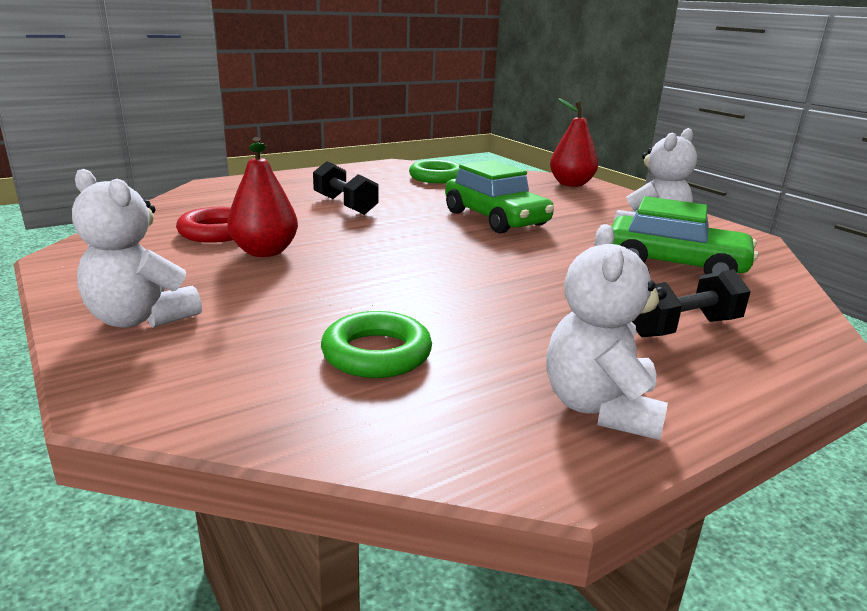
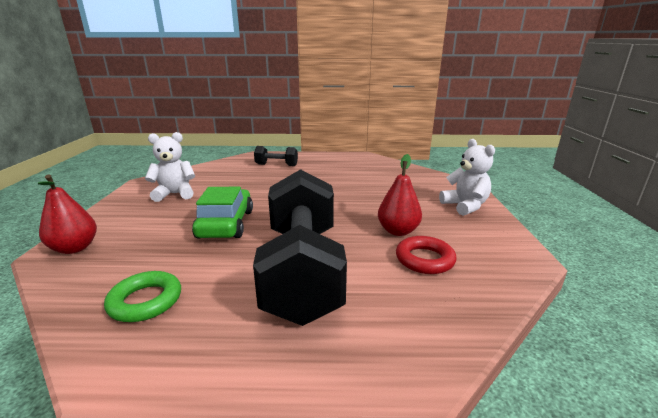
camera: 145 degrees left, 0 degrees up
black dumbbell [313,161,379,215] -> black dumbbell [253,169,347,326], size x2.29
green ring [321,311,432,378] -> none
white teddy bear [546,224,668,440] -> none
green car [612,196,758,274] -> none

